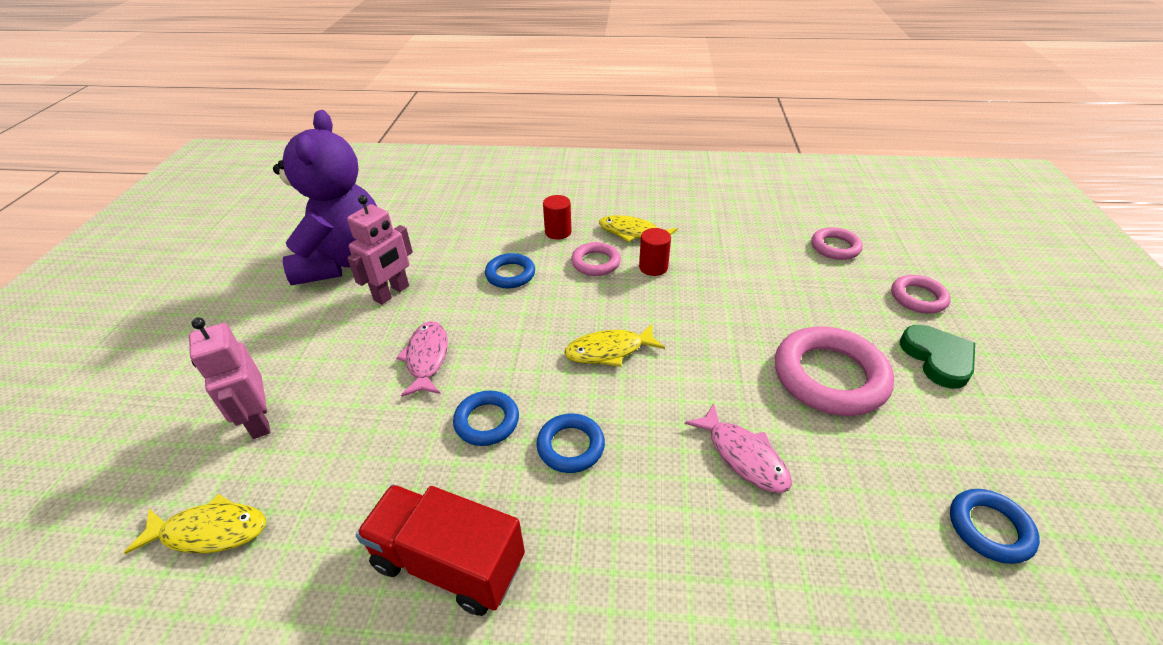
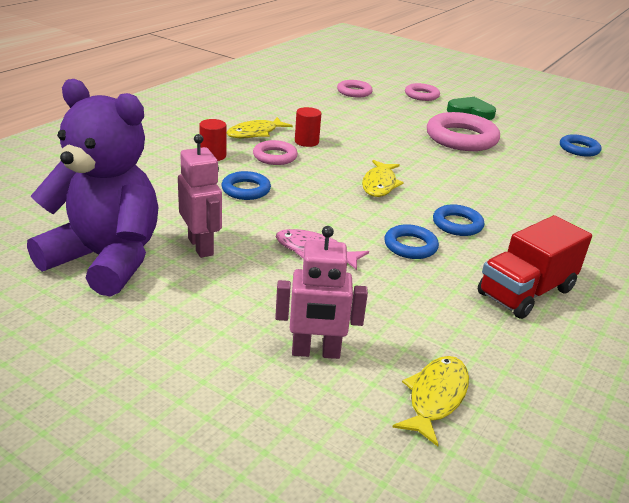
camera: 65 degrees left, 10 degrees down
pink fish [685,403,792,493] -> none

